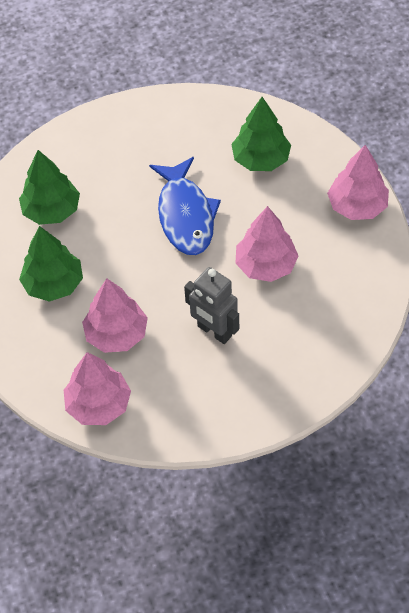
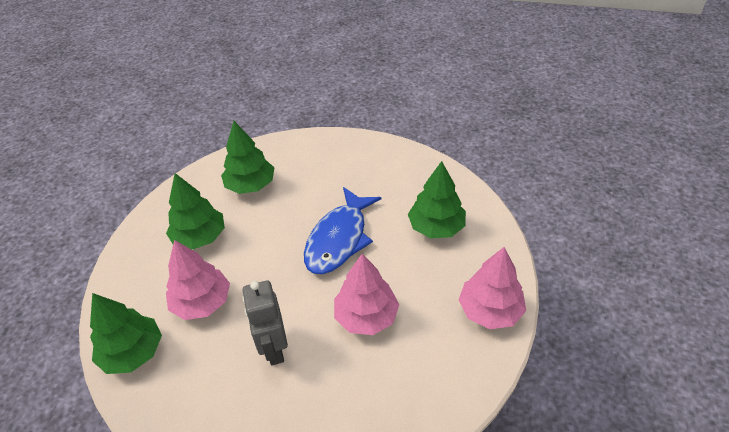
camera: 35 degrees right, 10 degrees down
pink tree [64,352,131,425] -> green tree [90,293,162,374]

